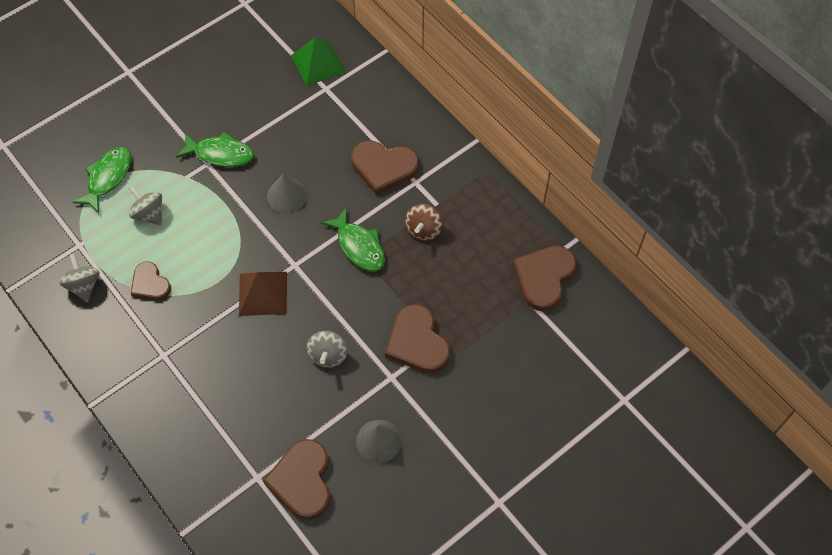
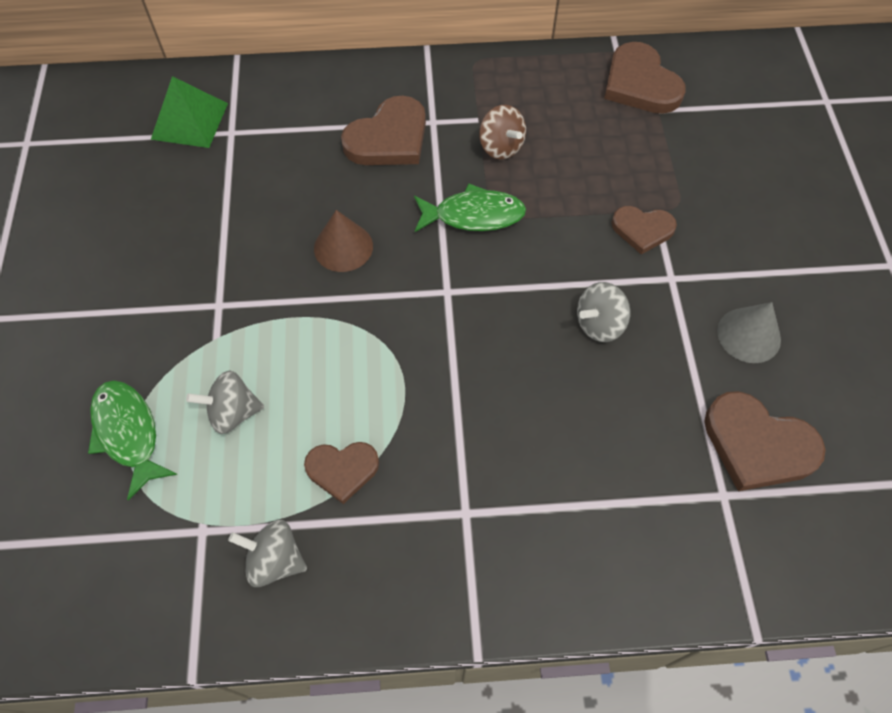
camera: 55 degrees left, 0 degrees up
green fish [176,132,254,167] -> none
brown pyramid [239,272,287,316] -> none
grey cone [267,174,308,213] -> brown cone [314,210,373,272]
grey spinning top [306,331,347,368] -> grey spinning top turned 105 degrees clockwise [577,282,630,342]
brown heart [385,304,450,373] -> brown heart [611,206,677,254], size x0.62

